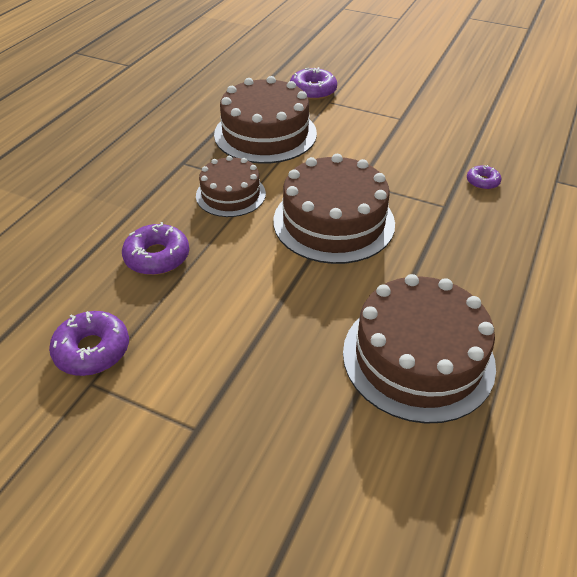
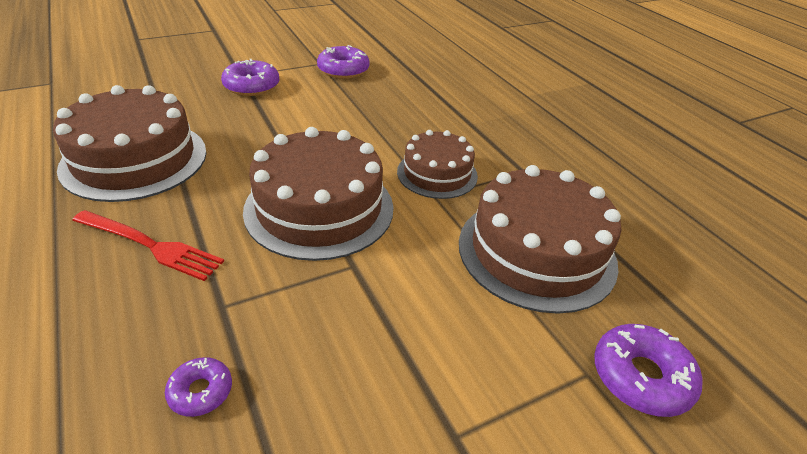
camera: 125 degrees right, 5 degrees down
purple donut [122,222,189,275] -> purple donut moved to [221,59,279,96]
none -> red fork [72,210,224,281]

